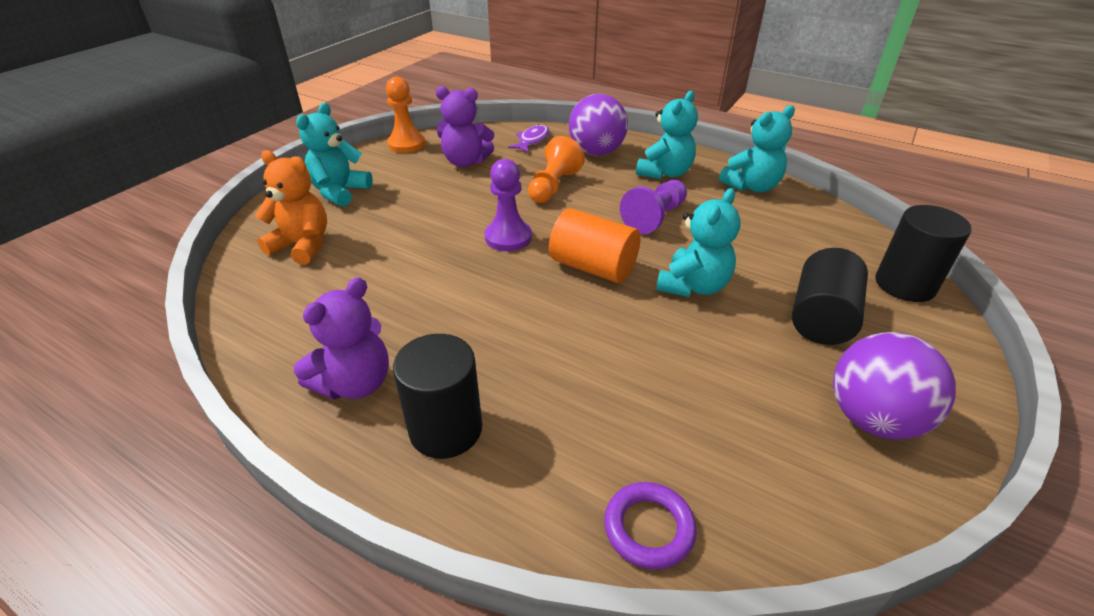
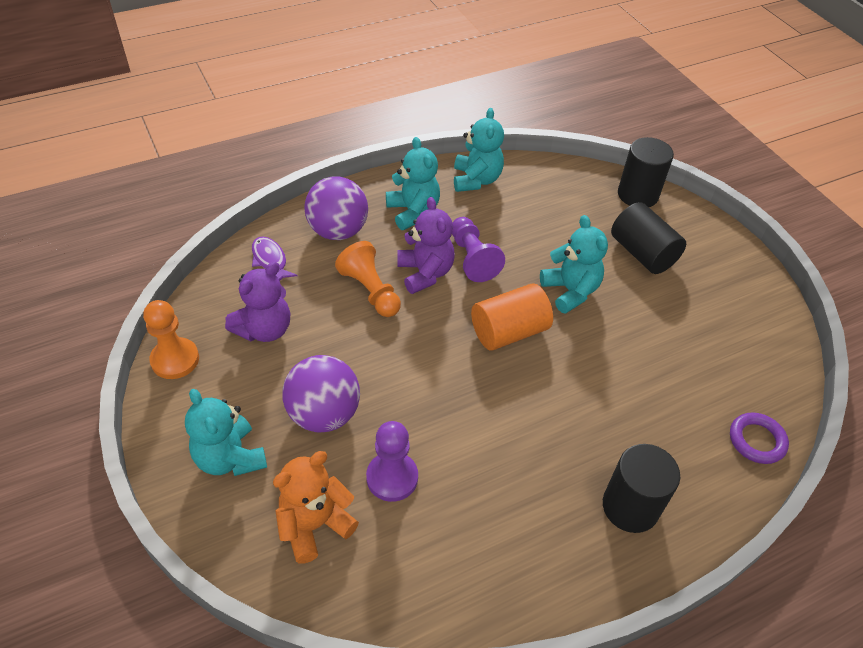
camera: 60 degrees left, 10 degrees up
purple teddy bear [294,277,389,400] -> purple teddy bear moved to [397,197,455,294]
purple pawn [485,159,532,251] -> purple pawn moved to [366,421,418,502]
purple ball [833,332,956,440] -> purple ball moved to [282,355,360,432]

